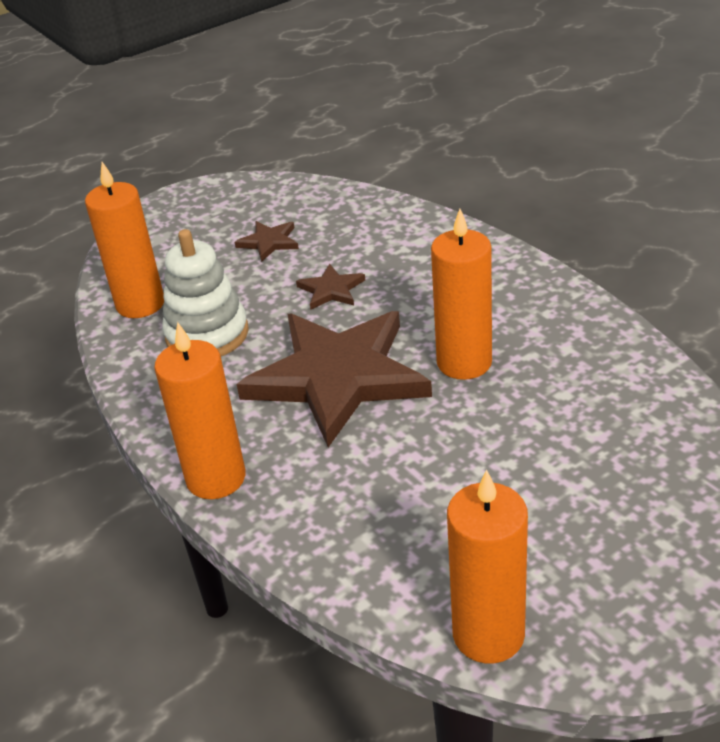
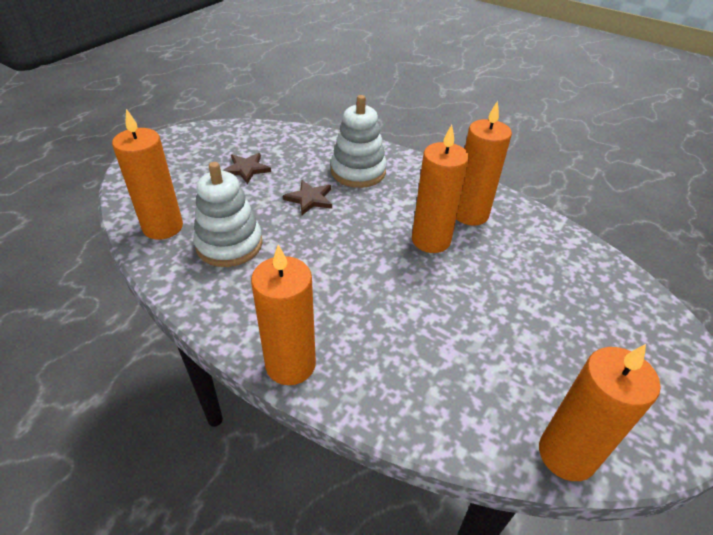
camera: 25 degrees left, 5 degrees up
brown star [237,311,432,447] -> none
none -> white stacking toy [331,95,387,188]
none -> orange candle [456,101,512,226]

